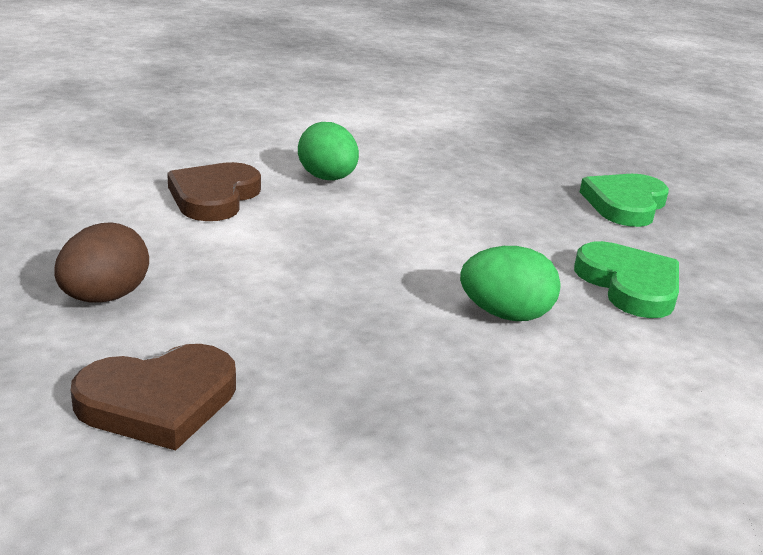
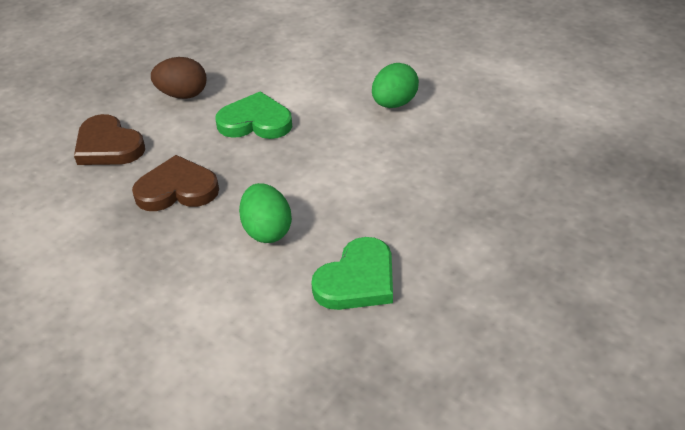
camera: 70 degrees right, 15 degrees up
brown heart [167,162,261,221] -> brown heart moved to [132,155,219,211]
green heart [580,174,669,227] -> green heart moved to [215,91,292,139]

